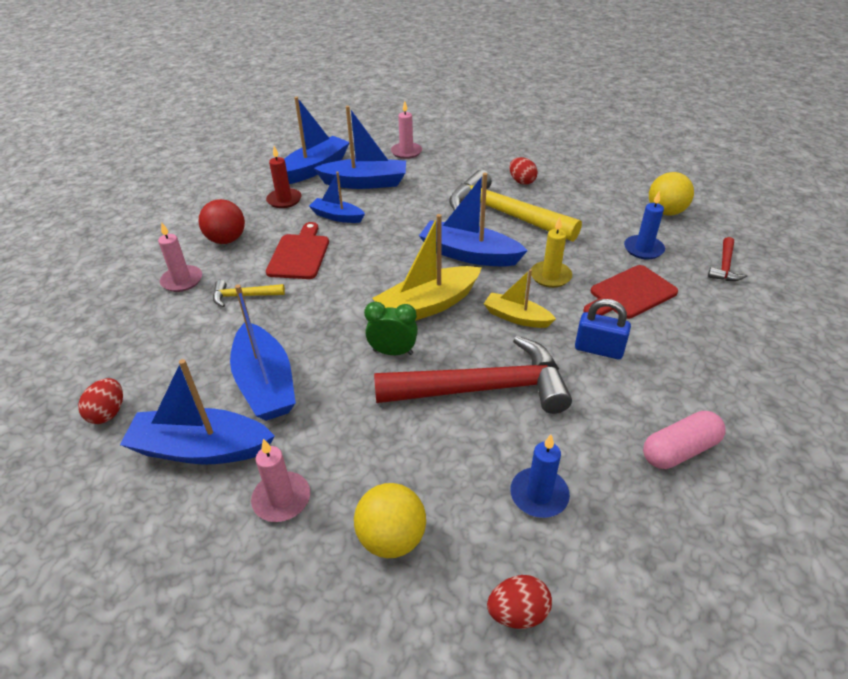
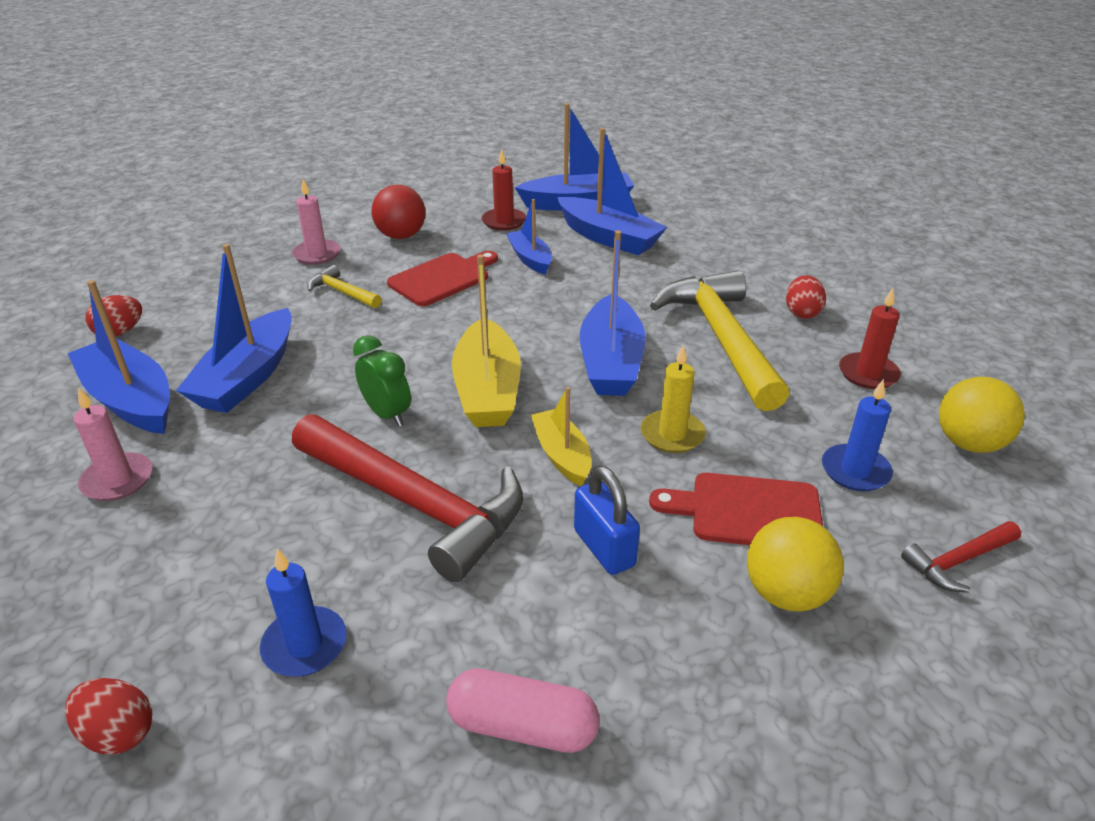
camera: 40 degrees right, 5 degrees down
yellow ball [354,483,426,558] -> yellow ball moved to [747,517,844,612]
yellow boat [372,214,482,321] -> yellow boat turned 105 degrees counterclockwise [452,254,521,427]
pink candle [391,101,422,159] -> none
blue boat [419,173,528,266] -> blue boat turned 150 degrees counterclockwise [580,230,646,396]
none -> red candle [839,288,901,389]

